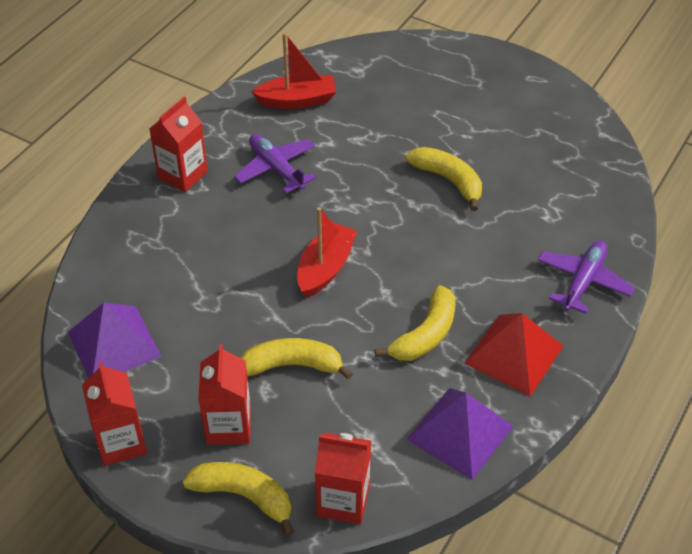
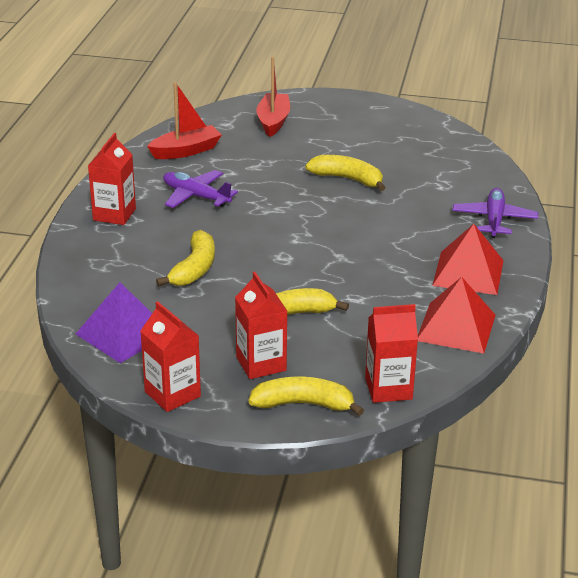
camera: 20 degrees left, 15 degrees down
red boat [297,207,357,298] -> red boat moved to [256,57,290,137]
yellow banana [374,285,455,361] -> yellow banana moved to [156,230,215,286]
purple pyramid [407,388,514,480] -> red pyramid [418,277,496,354]

